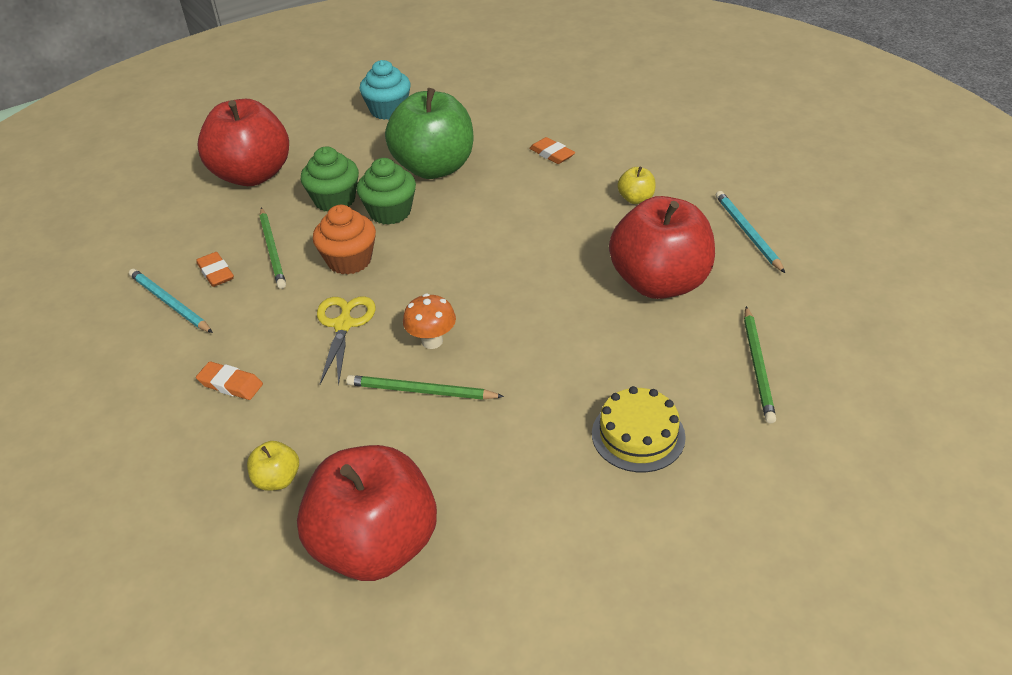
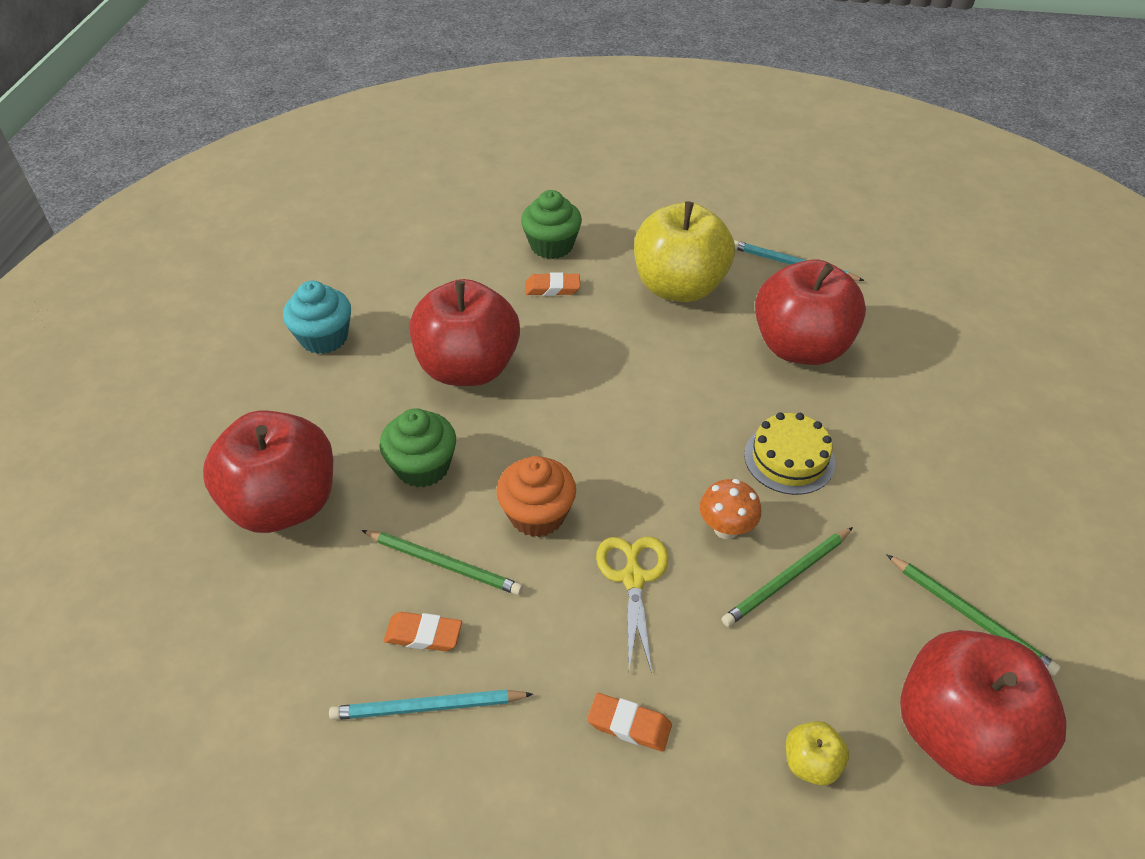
camera: 50 degrees left, 5 degrees up
orange eraser [196,362,263,400] -> orange eraser turned 45 degrees clockwise [587,693,672,752]
yellow scissors [317,296,376,386] -> yellow scissors turned 45 degrees clockwise [596,536,669,673]
green cupcake [357,158,416,225] -> green cupcake moved to [521,190,582,259]
green apple [385,88,473,179] -> red apple [410,279,520,386]
yellow cake [592,386,686,472] -> yellow cake moved to [744,413,835,495]
yellow apple [617,167,656,204] -> yellow apple [634,201,735,302], size x2.43
green pencil [744,306,776,424] -> green pencil moved to [886,554,1061,676]

